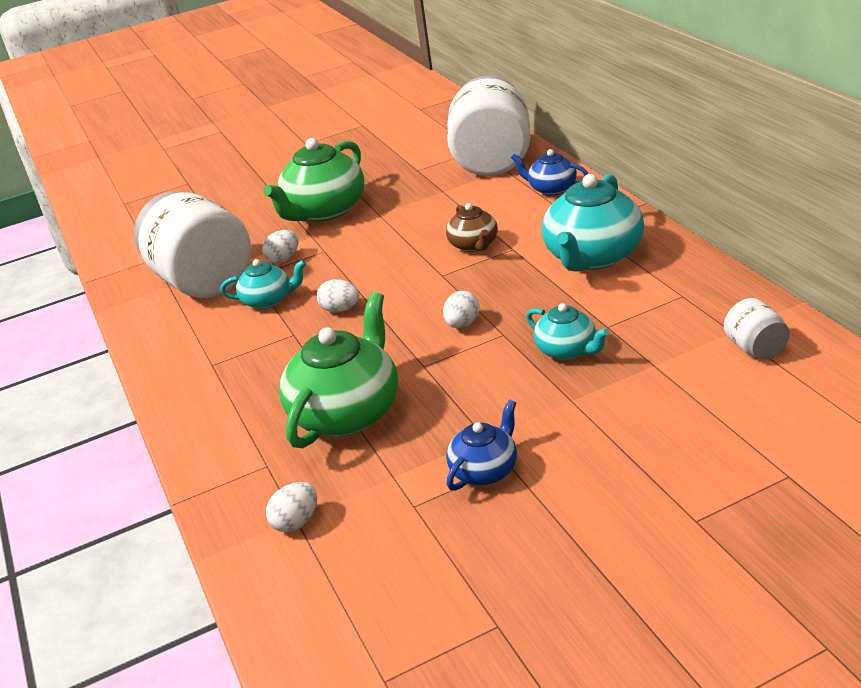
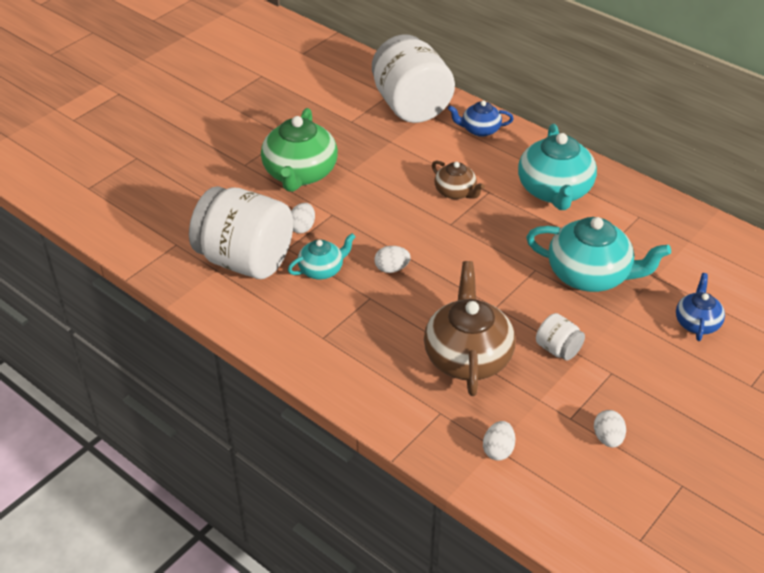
camera: 30 degrees left, 10 degrees up
green teapot [279,292,398,448] -> brown teapot [424,261,516,396]
white egg [443,291,480,328] -> white egg moved to [594,410,626,448]
blue teapot [446,400,517,491] -> blue teapot moved to [676,273,725,341]
turquoise teapot [526,303,610,360] -> turquoise teapot [526,217,671,292], size x1.84
white jar [724,298,790,360] -> white jar moved to [536,313,585,361]

